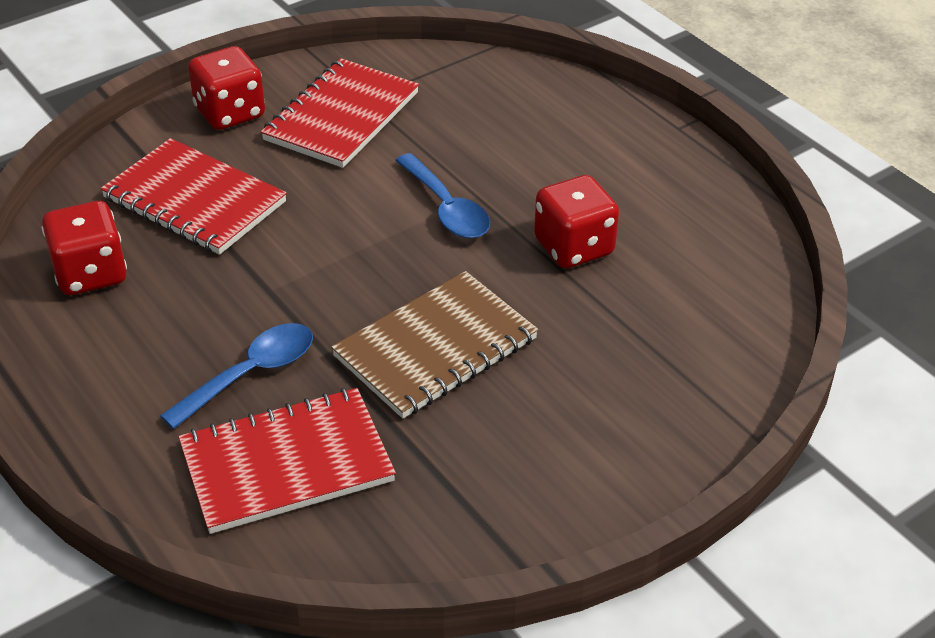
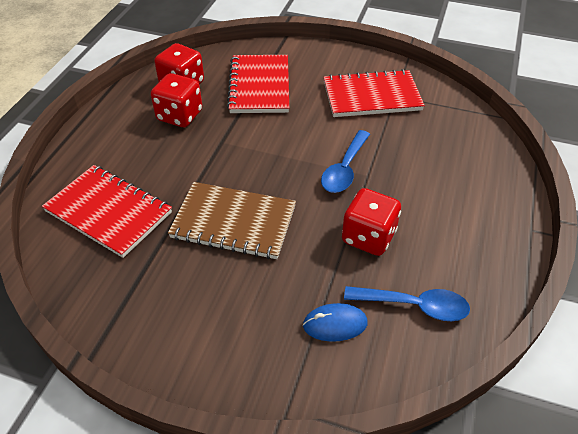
camera: 55 degrees right, 5 degrees up
blue spoon [160,323,313,429] -> blue spoon moved to [344,286,470,321]
red dice [188,46,265,130] -> red dice moved to [151,73,202,127]
none -> blue mouse [303,303,368,342]

